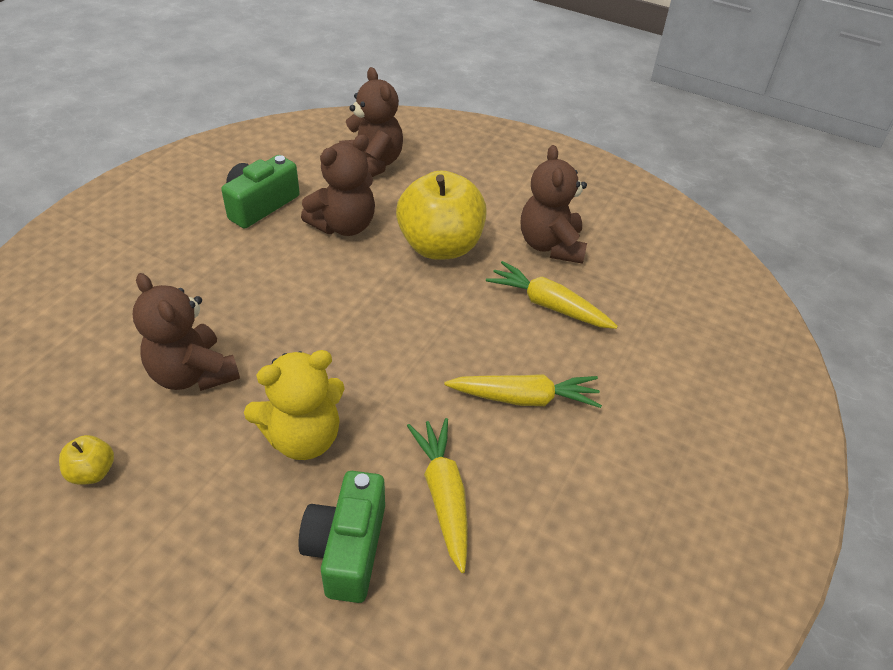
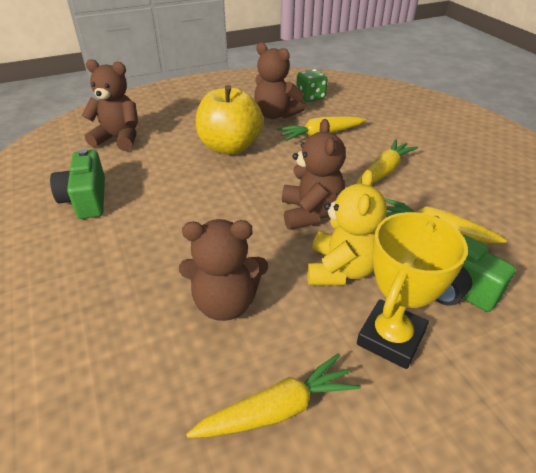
camera: 50 degrees left, 5 degrees down
yellow apple [59,435,114,485] -> yellow carrot [186,353,361,438]
brown teddy bear [301,135,375,236] -> brown teddy bear moved to [282,119,346,230]
none -> green dice [296,69,328,102]
none -> yellow trophy [357,212,468,369]

